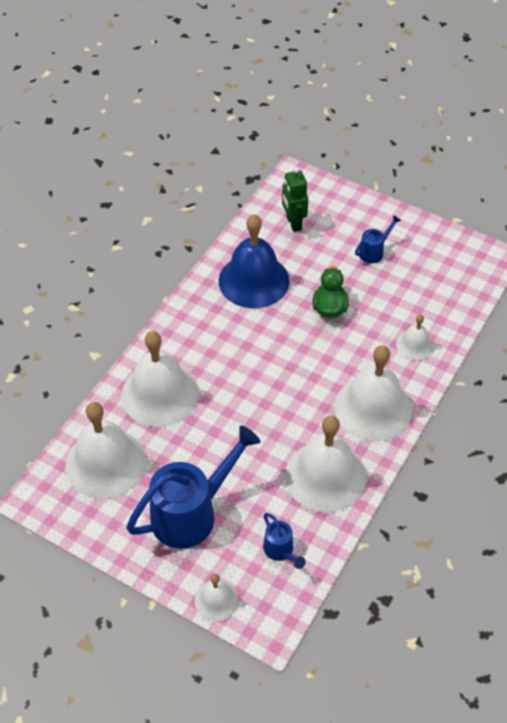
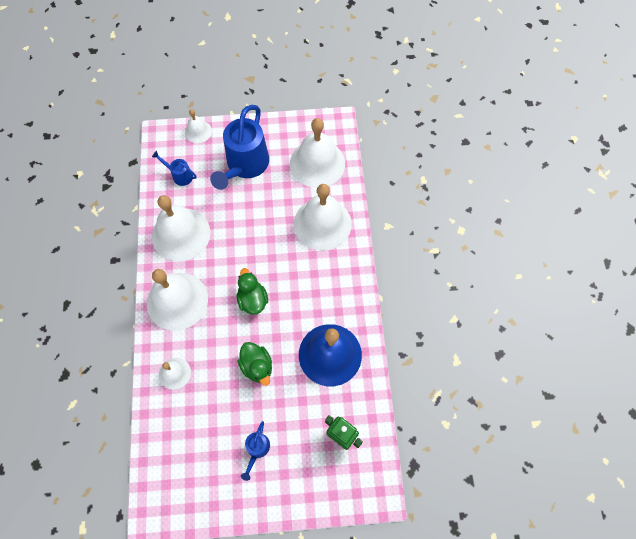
camera: 145 degrees right, 15 degrees up
none -> green duck [237,268,268,315]

